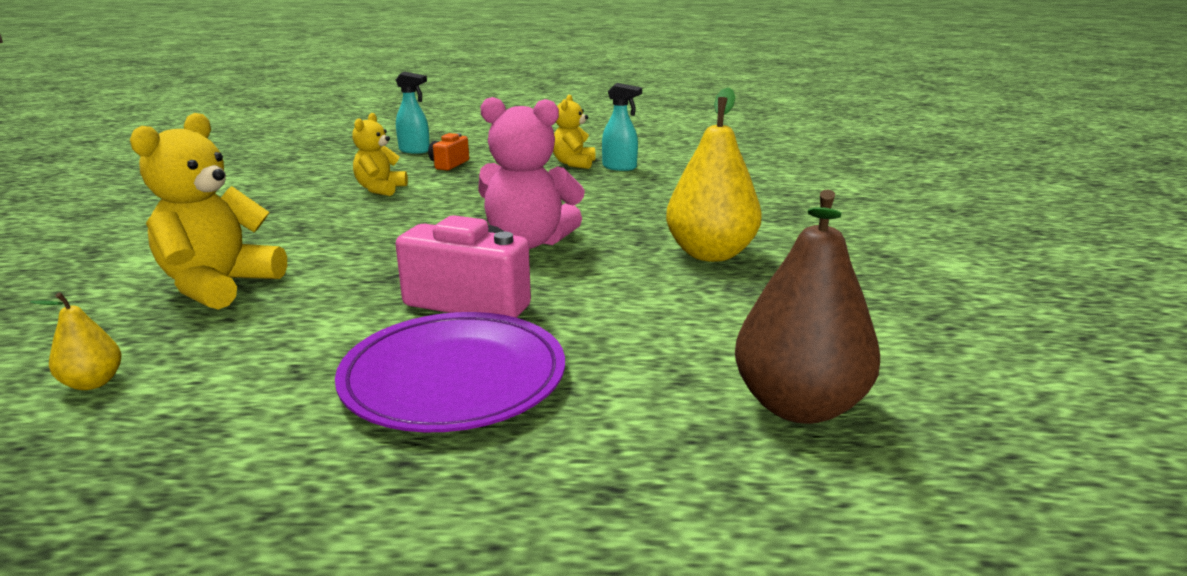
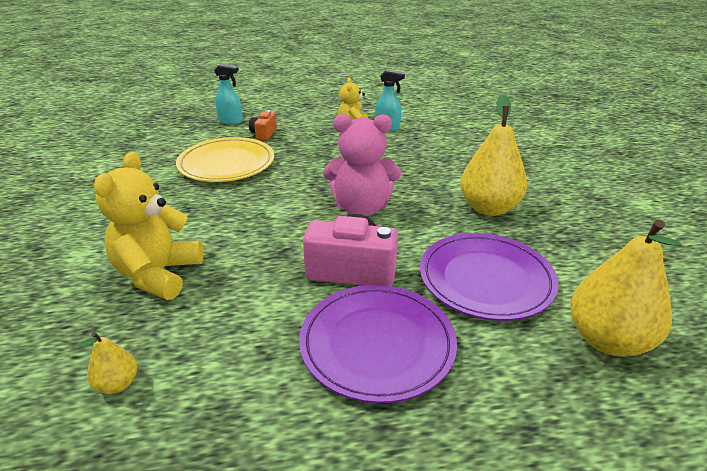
camera: 10 degrees left, 10 degrees up
yellow teddy bear [352,113,408,196] -> yellow plate [176,137,274,182]
brown pear [735,190,880,424] -> yellow pear [570,219,681,357]
none -> purple plate [420,233,559,321]

